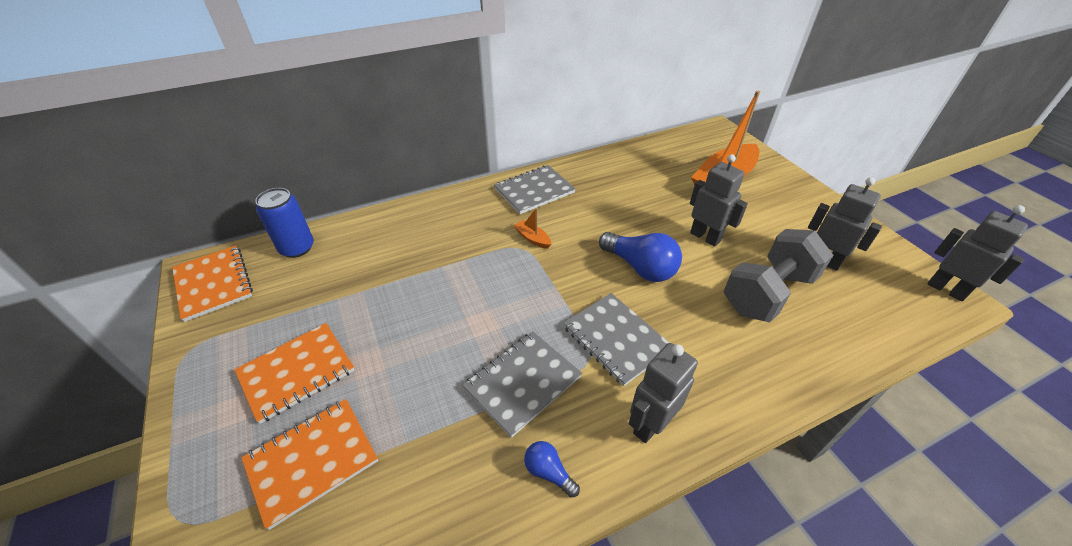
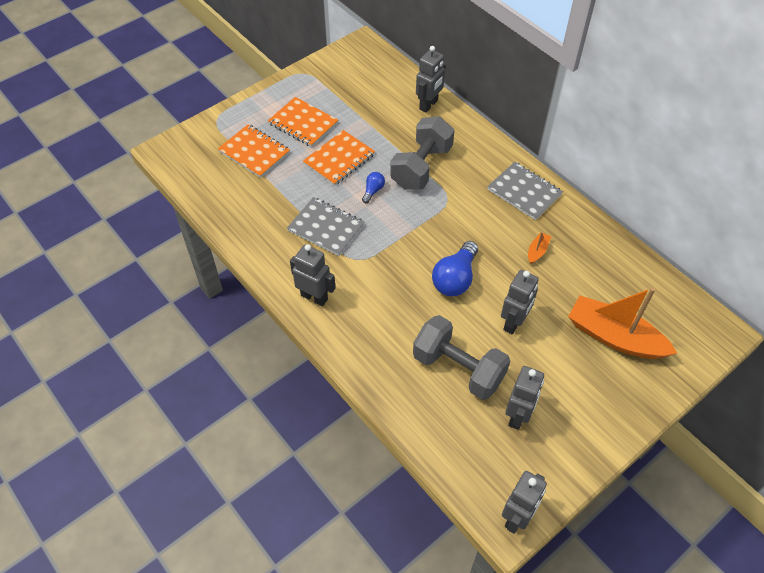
camera: 75 degrees right, 10 degrees up
orange notebook [172,246,253,322] -> orange notebook moved to [303,130,375,186]
blue can [255,188,314,258] -> none
orange boat [513,208,551,249] -> orange boat moved to [528,232,551,264]
blue light bulb [524,441,580,498] -> blue light bulb moved to [362,172,385,203]
grey notebook [563,293,669,386] -> none
none -> grey dumbbell [390,116,454,190]
none -> grey robot [416,46,446,112]

